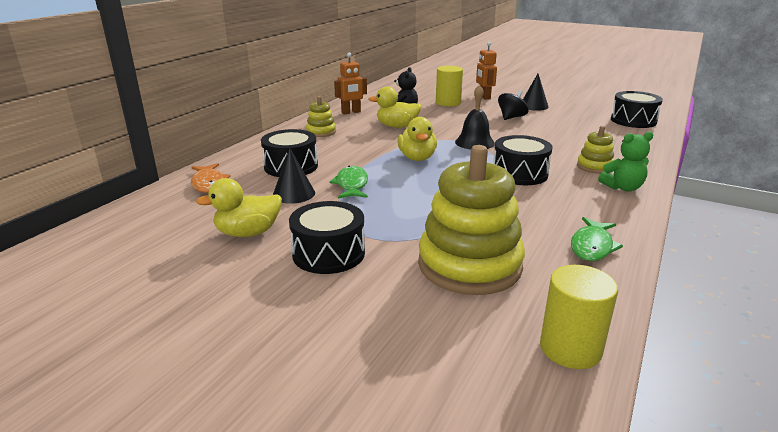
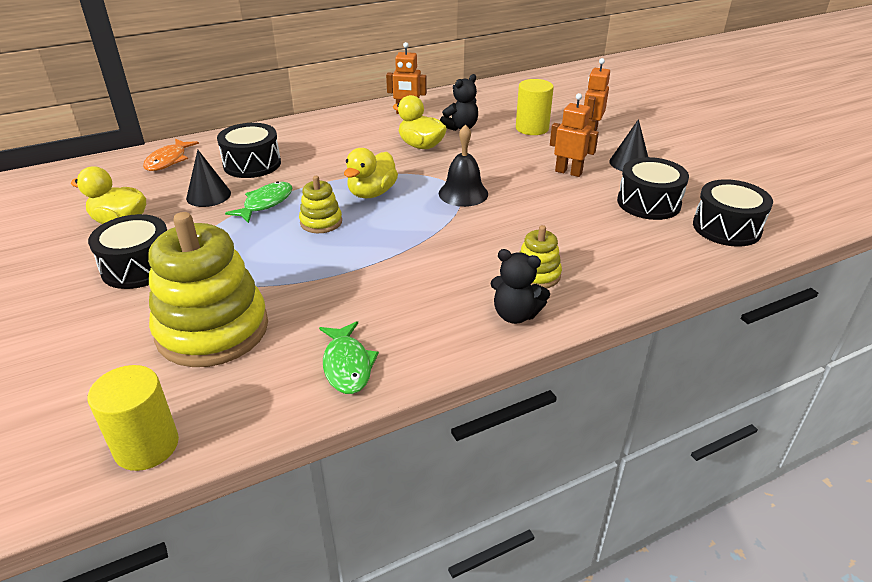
camera: 35 degrees right, 10 degrees up
yellow stacking toy [306,96,336,137] -> yellow stacking toy moved to [299,176,342,233]
black drum [493,135,553,185] -> black drum moved to [617,157,689,220]
black spinning top [498,90,529,120] -> orange robot [550,93,599,177]
green fish [571,217,623,261] -> green fish turned 75 degrees counterclockwise [319,321,379,394]
green teddy bear [598,131,653,192] -> black teddy bear [491,249,550,324]

